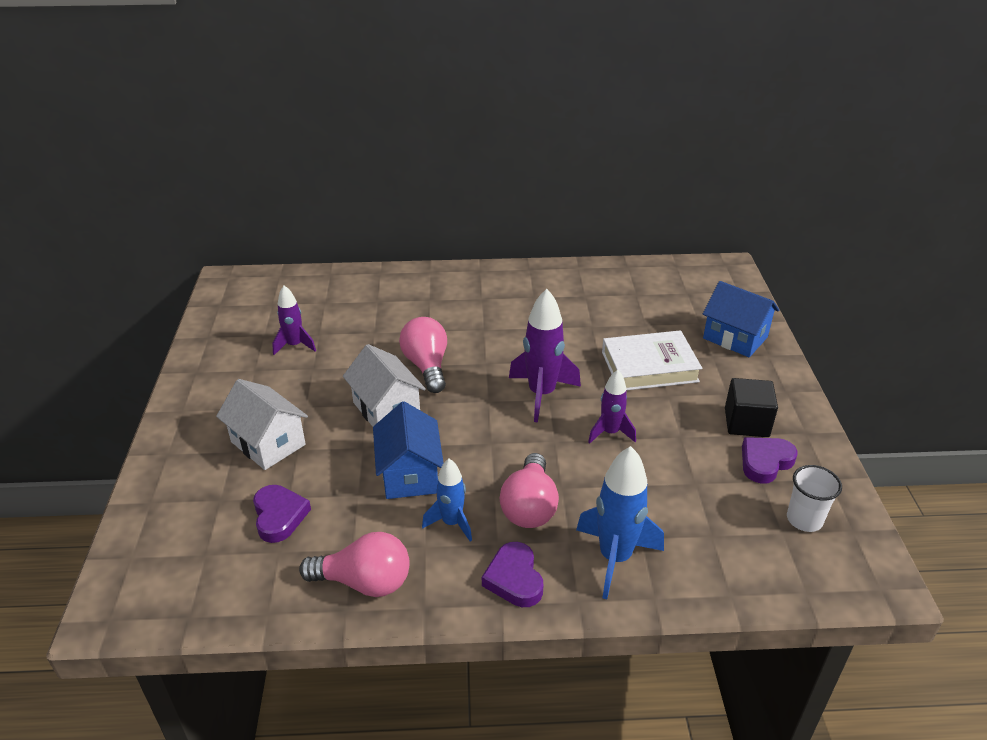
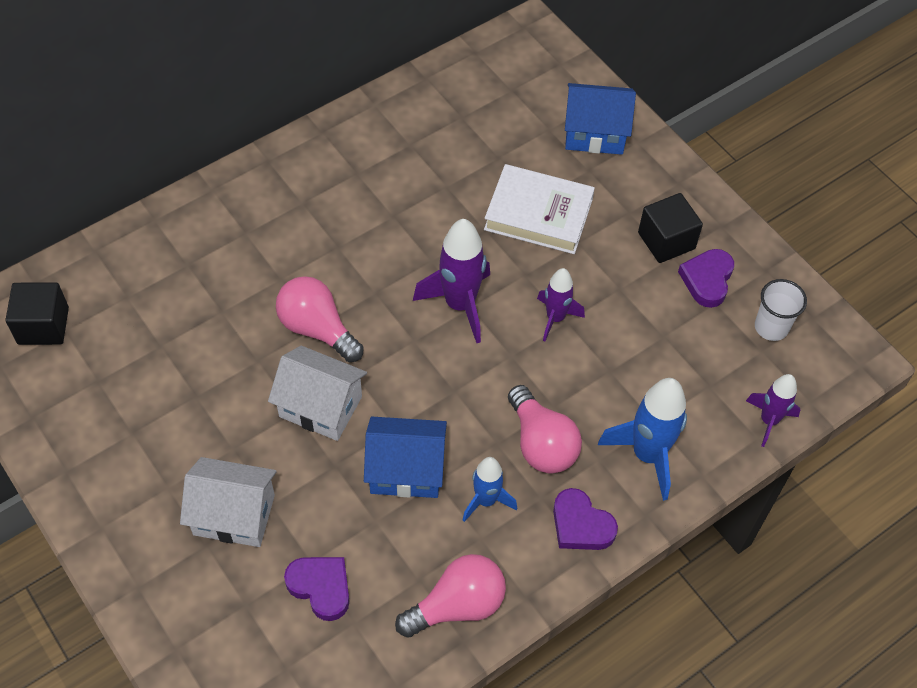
camera: 35 degrees left, 20 degrees up
purple rocket [272,286,316,355] -> purple rocket moved to [746,374,801,447]
blue house [373,401,444,499] -> blue house turned 45 degrees counterclockwise [364,417,447,498]
white book [602,330,702,391] -> white book turned 60 degrees clockwise [484,164,595,254]
none -> black cube [5,282,69,345]

